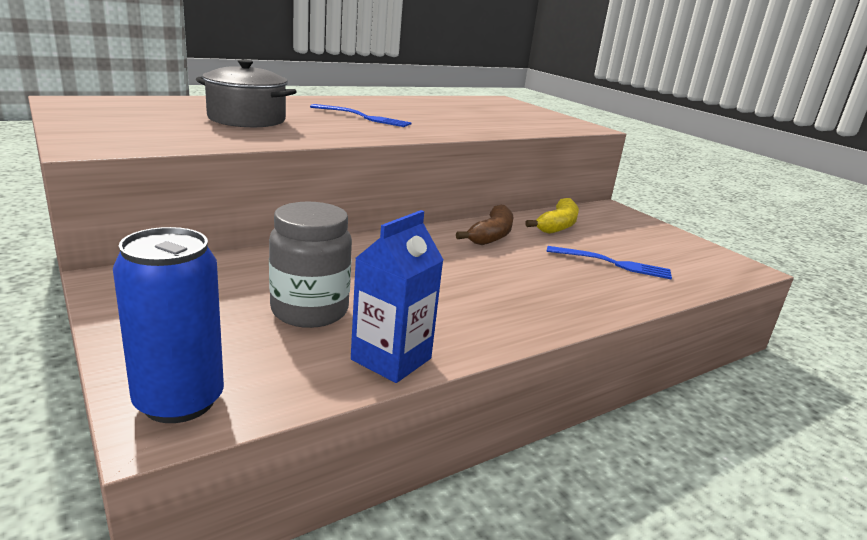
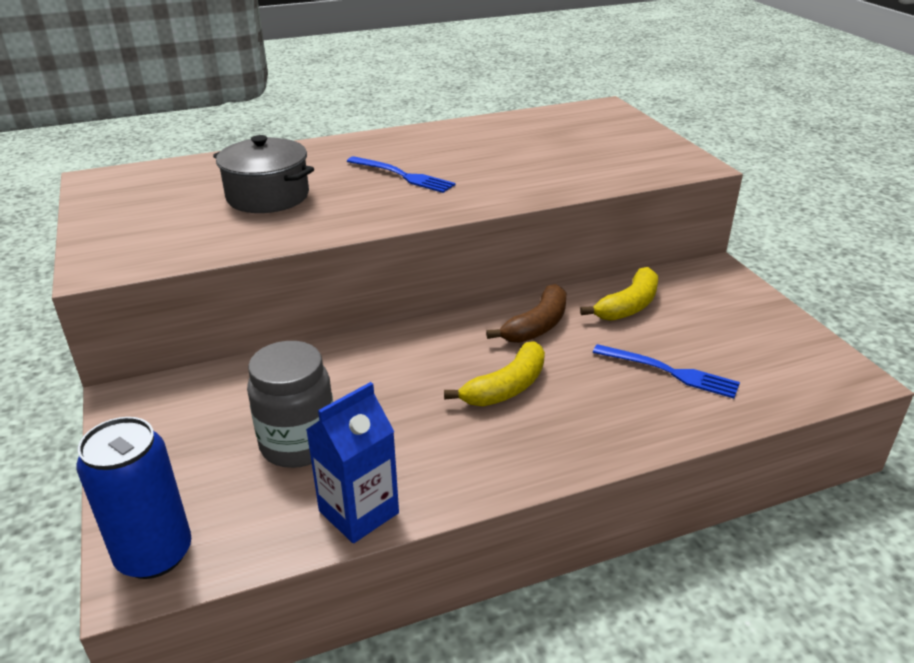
camera: 15 degrees right, 10 degrees up
none -> yellow banana [444,341,545,406]

